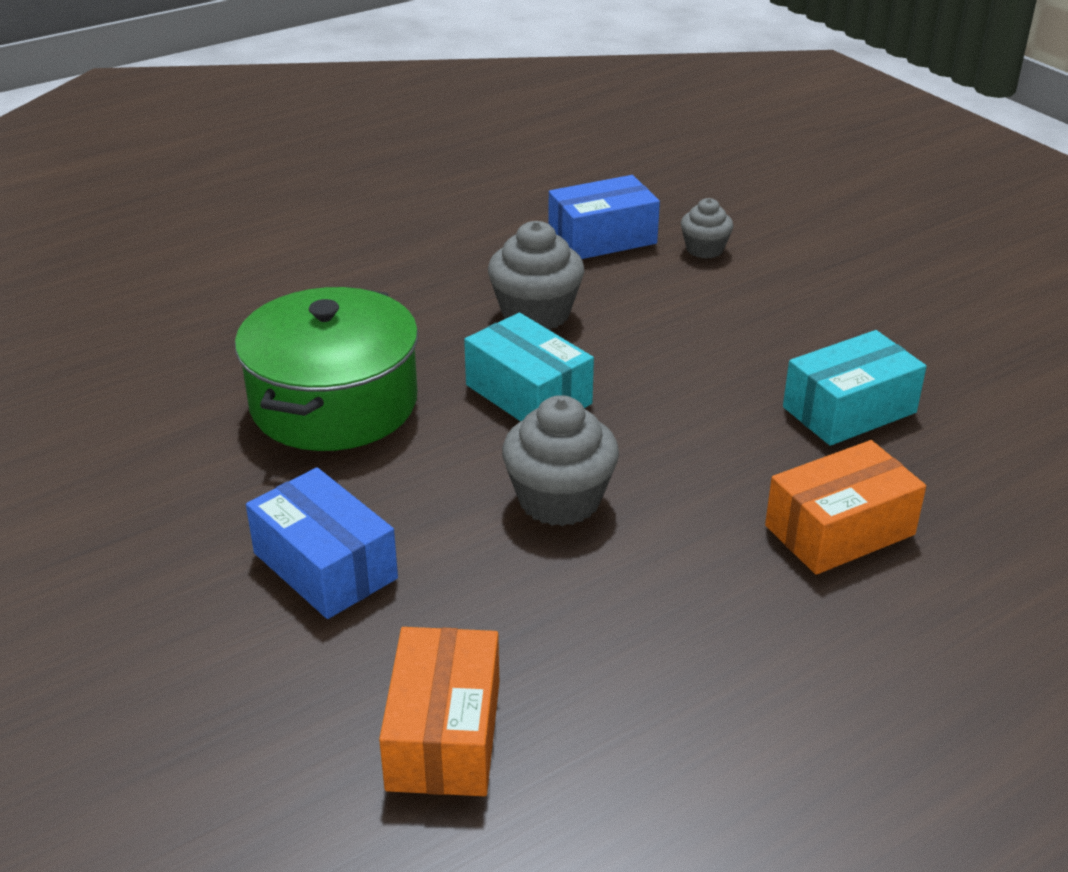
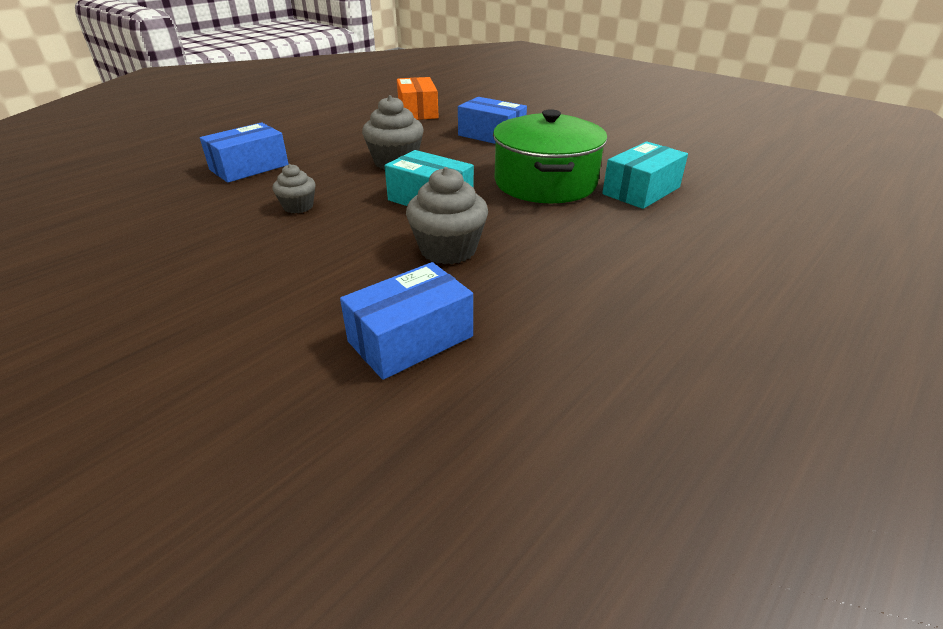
camera: 165 degrees right, 0 degrees up
grey cupcake [681,198,733,259] -> grey cupcake moved to [273,164,316,213]
orange box [765,440,926,575] -> blue box [200,122,289,183]
turquoise box [783,330,927,446] -> turquoise box moved to [602,141,688,209]

